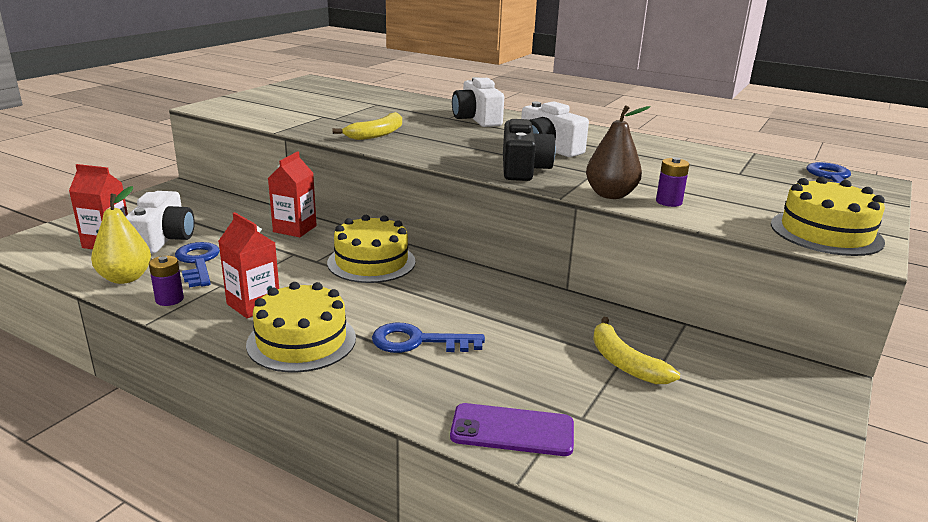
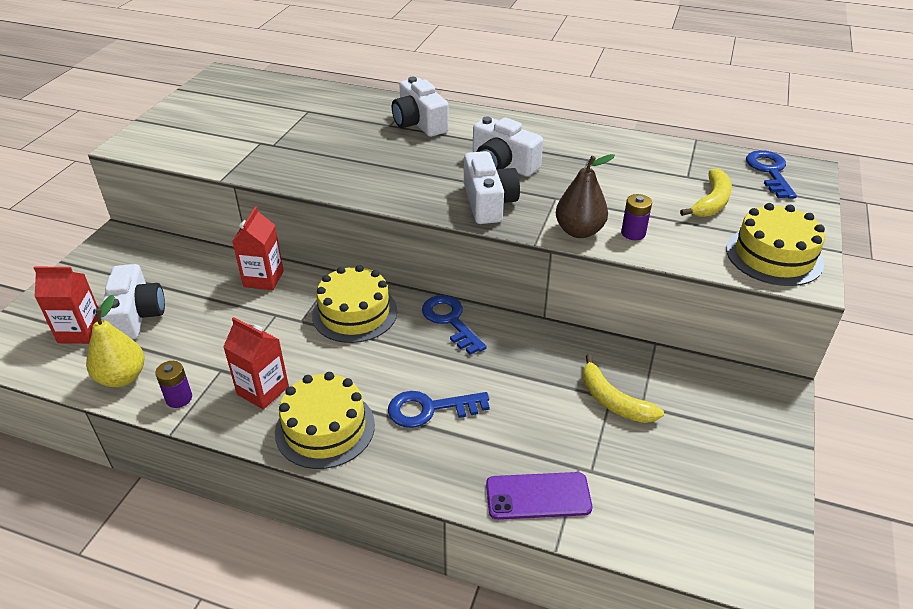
camera: 10 degrees left, 15 degrees up
blue key [175,242,220,287] -> blue key moved to [422,295,487,355]
yellow banana [333,112,402,140] -> yellow banana moved to [680,169,732,217]
black camera [503,119,556,181] -> white camera [464,151,520,224]

